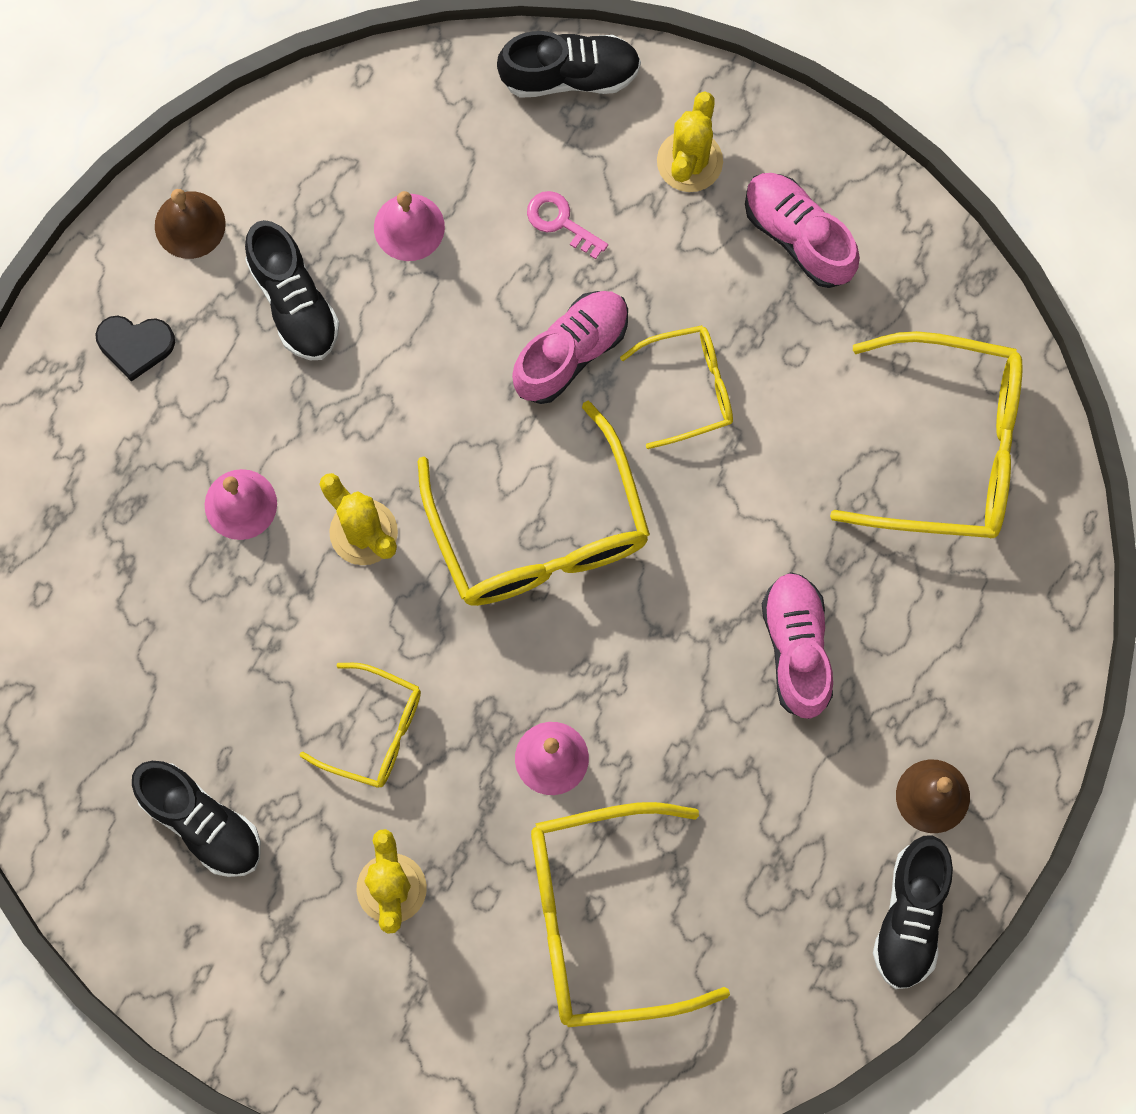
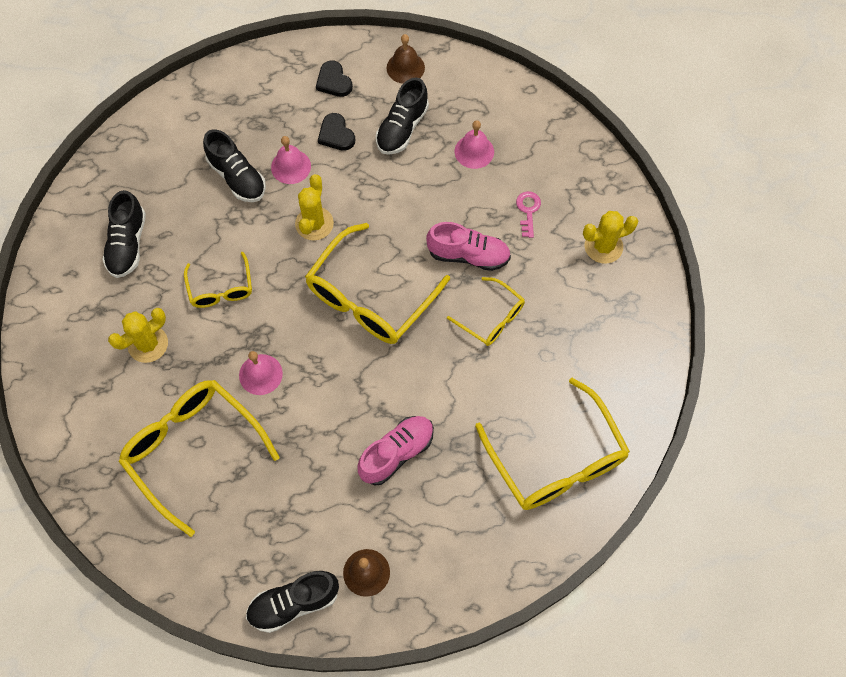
camera: 55 degrees right, 10 degrees down
black shoe [497,31,641,98] -> black shoe moved to [203,129,266,202]
pink shoe [745,173,860,288] -> none
none -> black heart [318,113,355,151]

